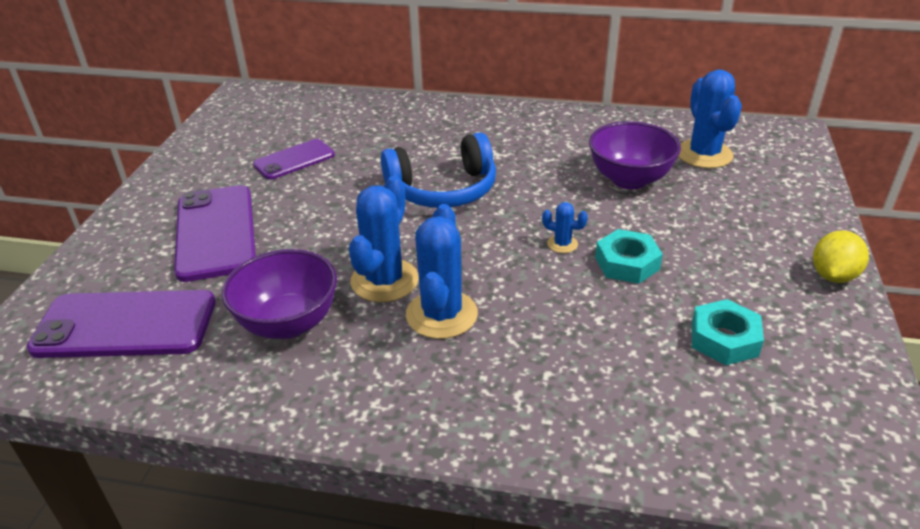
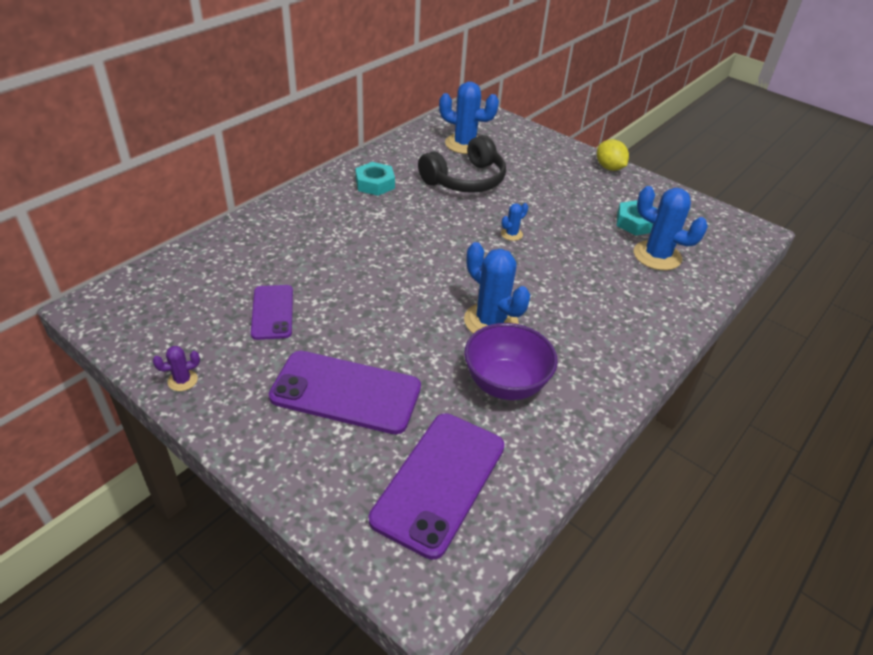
camera: 65 degrees left, 5 degrees up
blue headphones [381,132,496,208] -> none
blue cactus [406,204,478,339] -> blue cactus moved to [634,186,708,270]
purple bowl [589,121,681,189] -> black headphones [418,135,506,193]
turquoise nut [595,229,663,284] -> turquoise nut moved to [355,162,395,196]
none -> purple cactus [153,346,200,391]

